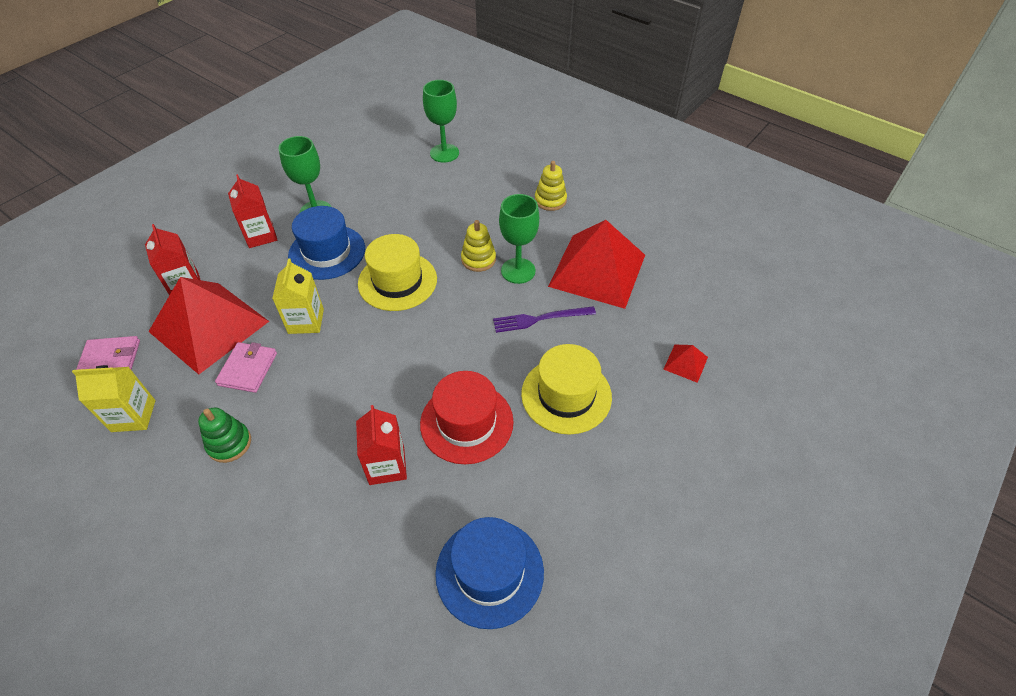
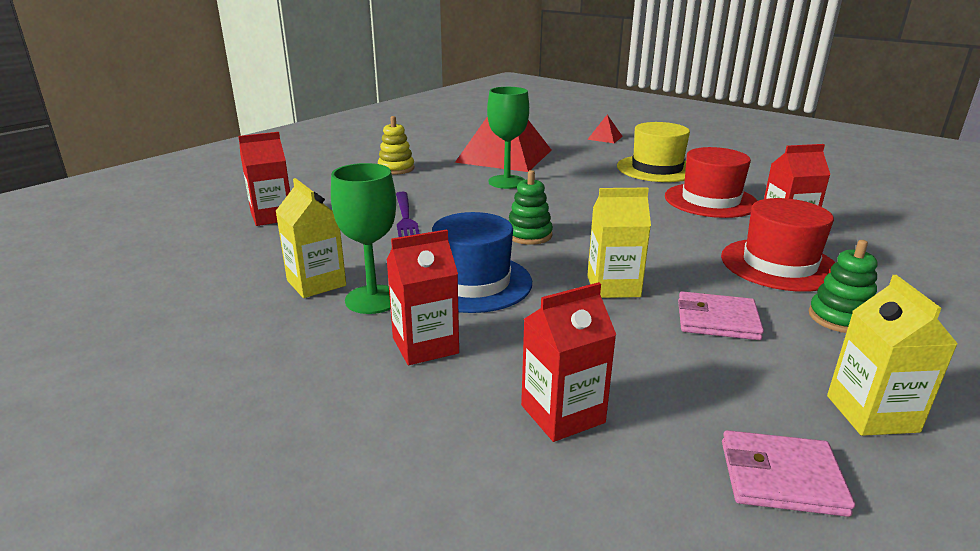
camera: 90 degrees left, 25 degrees down
pink wallet [76,336,140,370] -> pink wallet turned 75 degrees counterclockwise [722,430,855,517]
red pyramid [148,277,269,374] -> none
yellow hat [358,234,437,311] -> green stacking toy [508,170,553,245]
green goblet [423,80,459,163] -> red carton [238,132,290,226]
blue hat [435,517,544,629] -> none
yellow stacking toy [461,220,496,272] -> none
purple fork [493,306,596,333] -> purple fork moved to [396,192,420,237]
none -> yellow carton [276,178,346,298]
none -> red hat [721,198,836,292]

